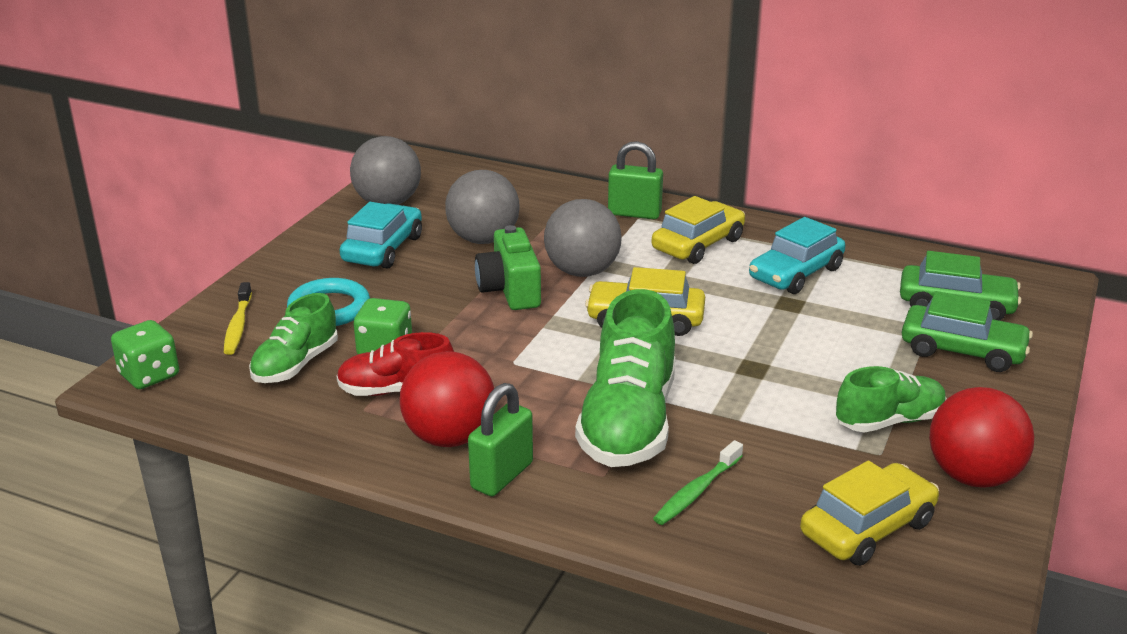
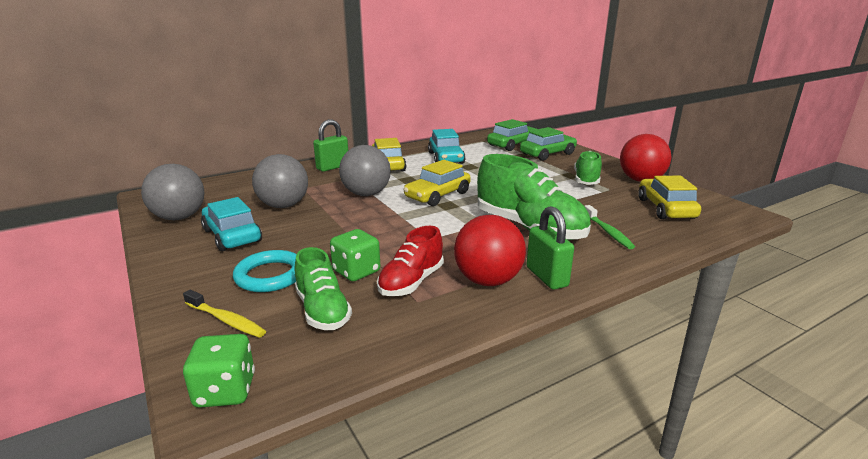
camera: 55 degrees left, 5 degrees down
green camera [475,225,541,310] -> none

